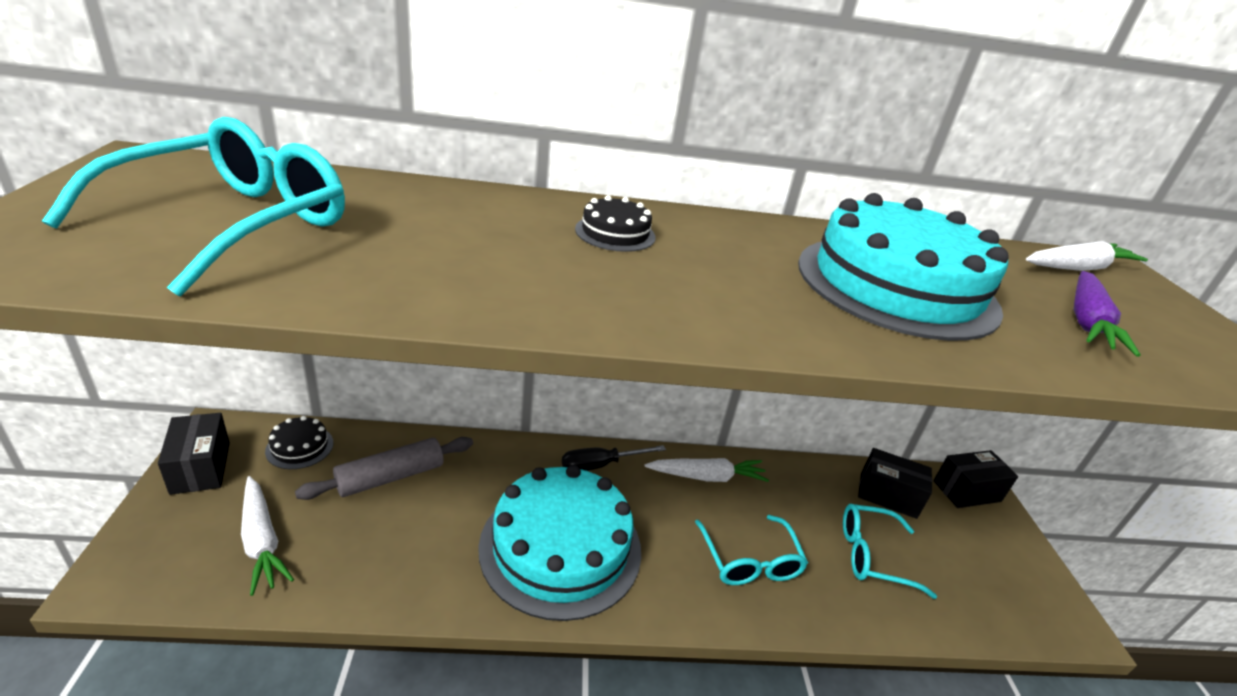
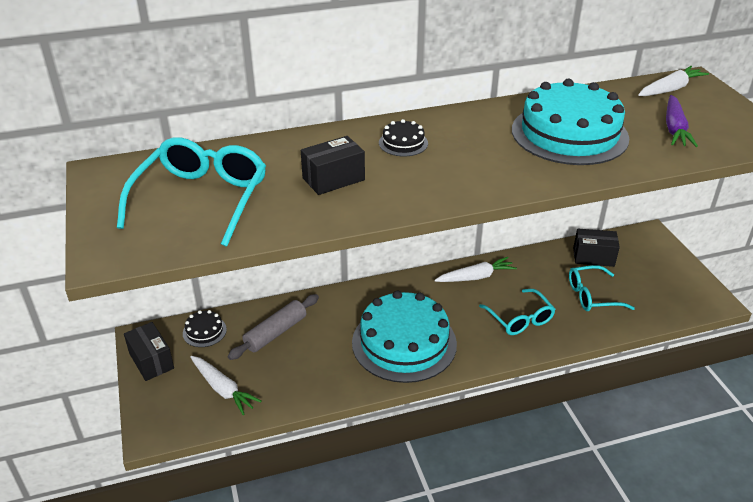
camera: 10 degrees left, 5 degrees up
black screwdriver [562,445,666,471] -> none
black box [933,450,1018,508] -> black box moved to [301,136,365,195]

